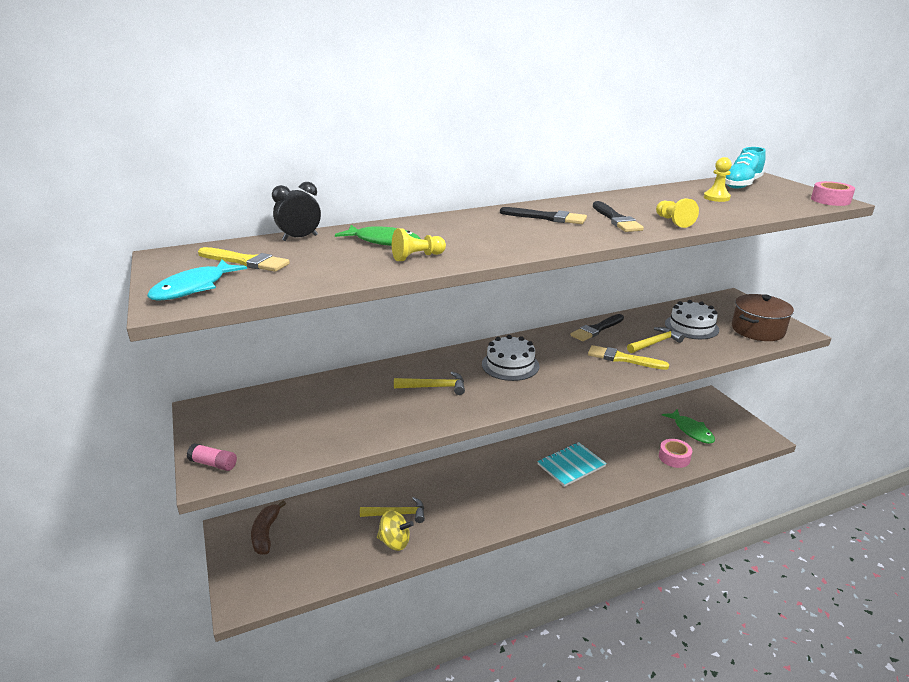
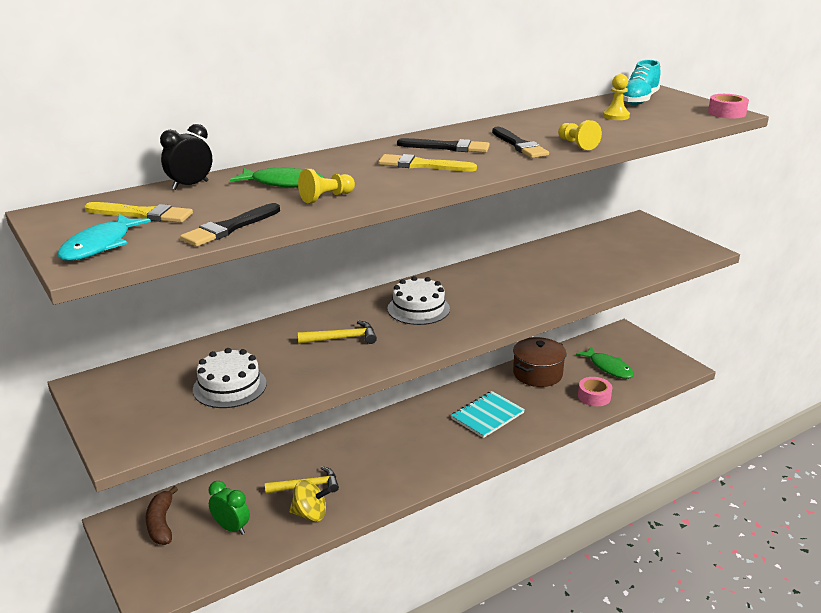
camera: 10 degrees left, 0 degrees up
pink glue stick [187,443,237,471] -> none
black brush [571,314,624,341] -> black brush moved to [180,203,280,247]
yellow brush [588,345,669,370] -> yellow brush moved to [378,154,477,172]
yellow hammer [627,327,685,353] -> none
white cake [665,300,719,339] -> white cake moved to [193,348,267,408]
brown pot [732,294,794,341] -> brown pot moved to [513,337,567,387]
none -> green clock [208,481,250,535]

